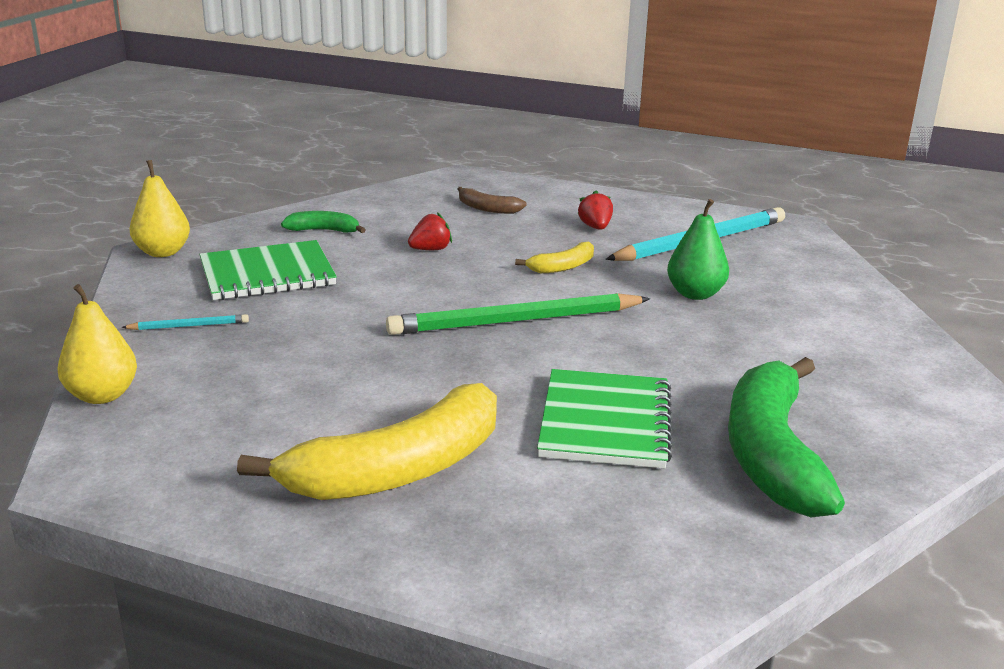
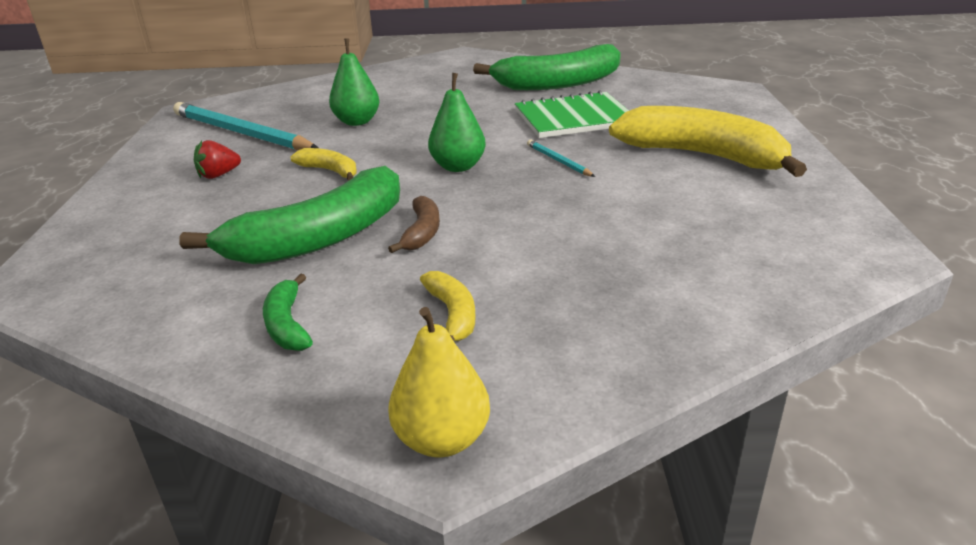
camera: 110 degrees left, 5 degrees up
yellow pear [58,284,137,404] -> none
turquoise pencil [121,314,249,330] -> turquoise pencil moved to [527,139,595,177]
green notebook [200,240,337,300] -> yellow banana [420,271,476,341]
green pencil [386,293,650,335] -> green pear [428,73,486,172]
red strawberry [408,212,452,250] -> green banana [179,166,400,264]
brown banana [458,187,527,214] -> brown banana moved to [388,196,440,253]

